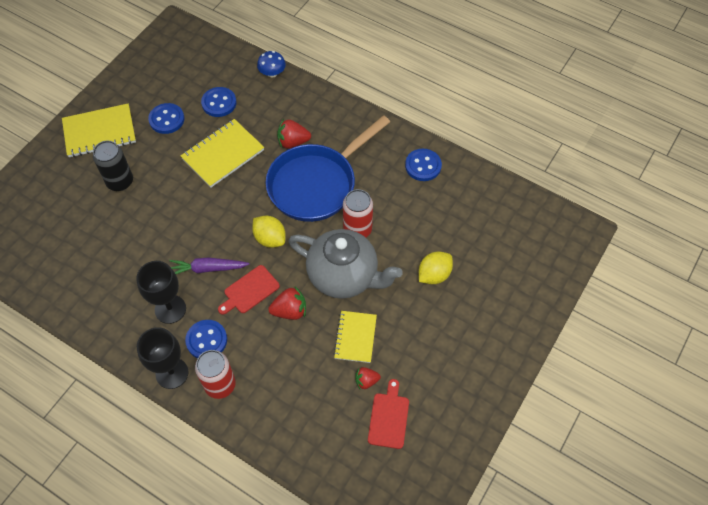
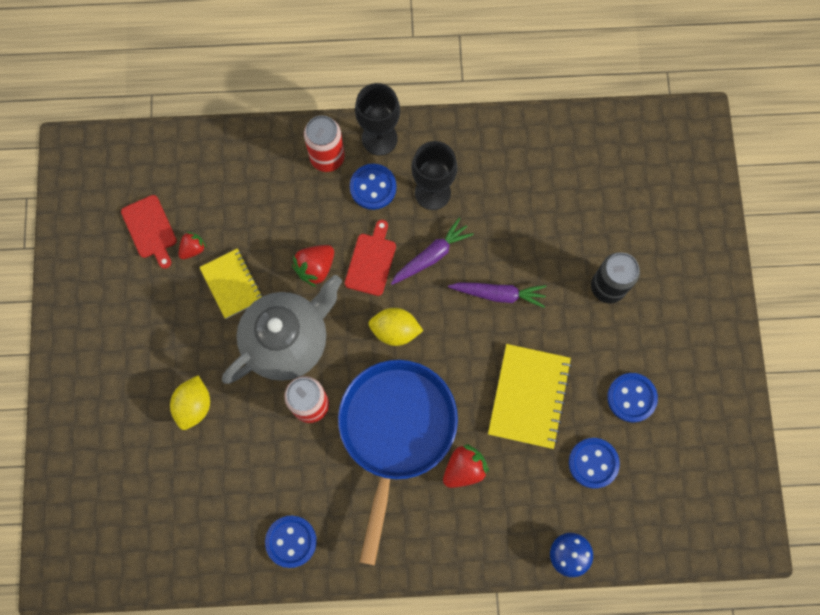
camera: 145 degrees right, 15 degrees up
yellow notebook [62,103,136,157] -> none
grey teapot [289,229,402,299] -> grey teapot turned 150 degrees clockwise [222,275,342,384]
none -> purple carrot [448,282,547,308]

